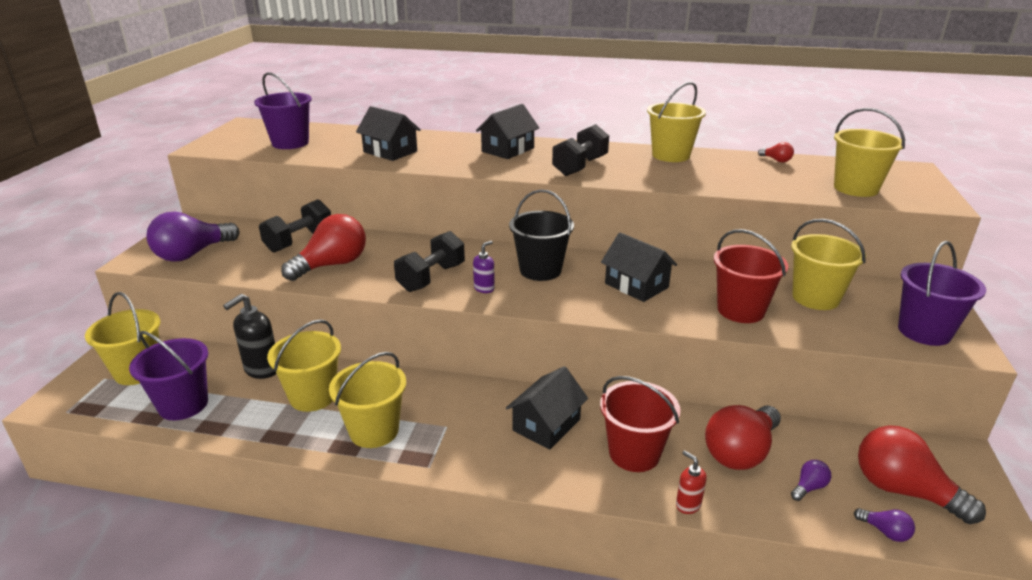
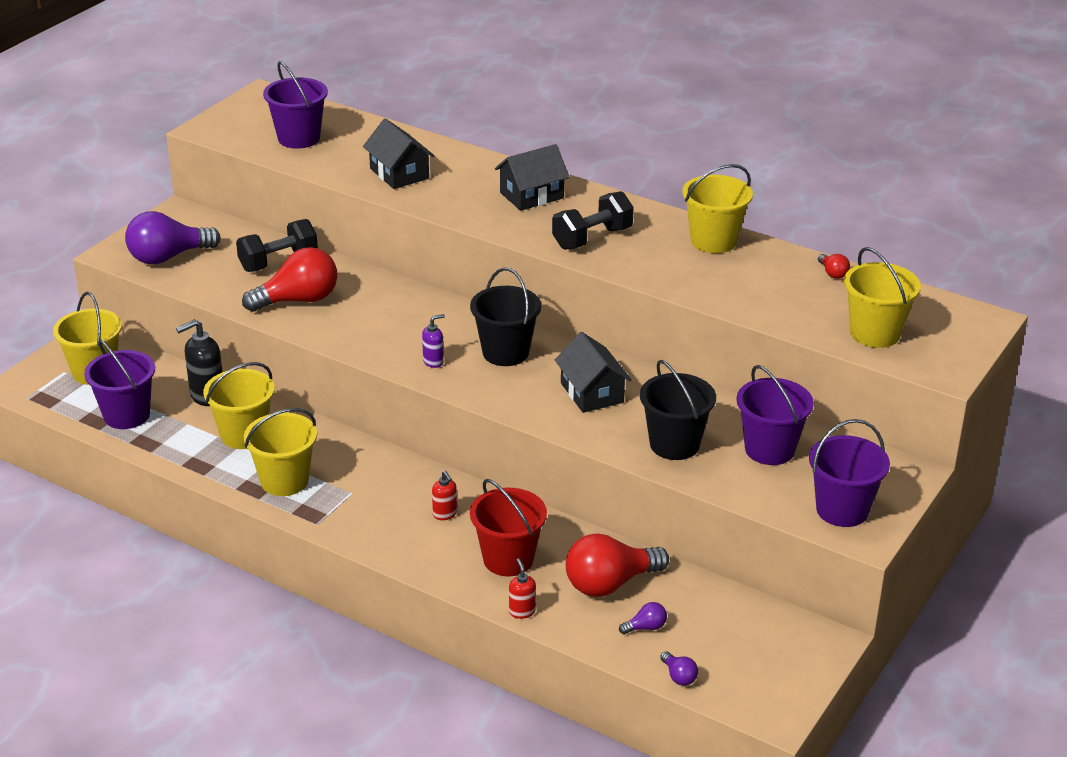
camera: 20 degrees right, 5 degrees up
black dumbbell [394,231,465,292] -> none
black house [506,366,588,450] -> red soap dispenser [432,471,457,520]
red bucket [713,229,788,323] -> black bucket [640,360,716,460]
yellow bucket [791,219,866,310] -> purple bucket [736,365,814,465]
red light bulb [858,425,986,524] -> none

